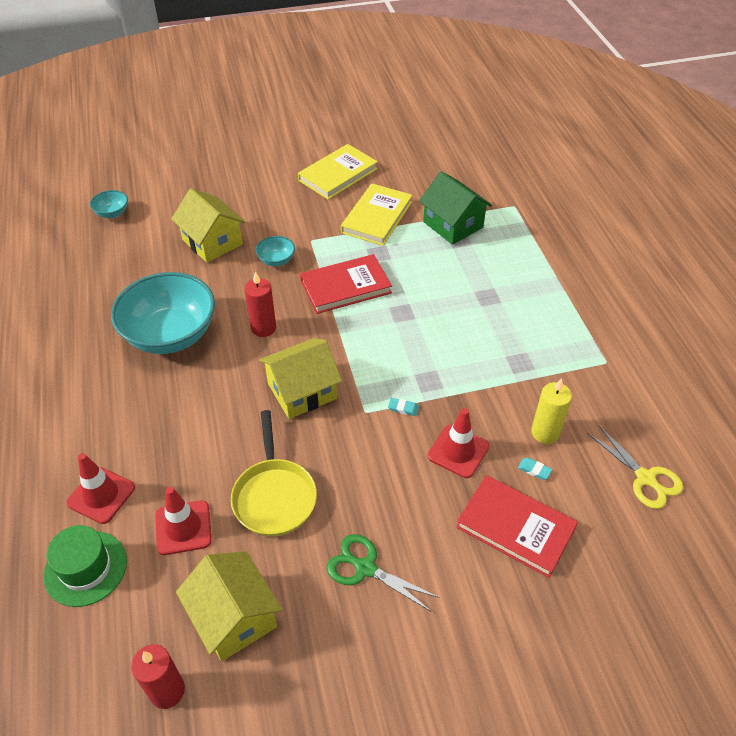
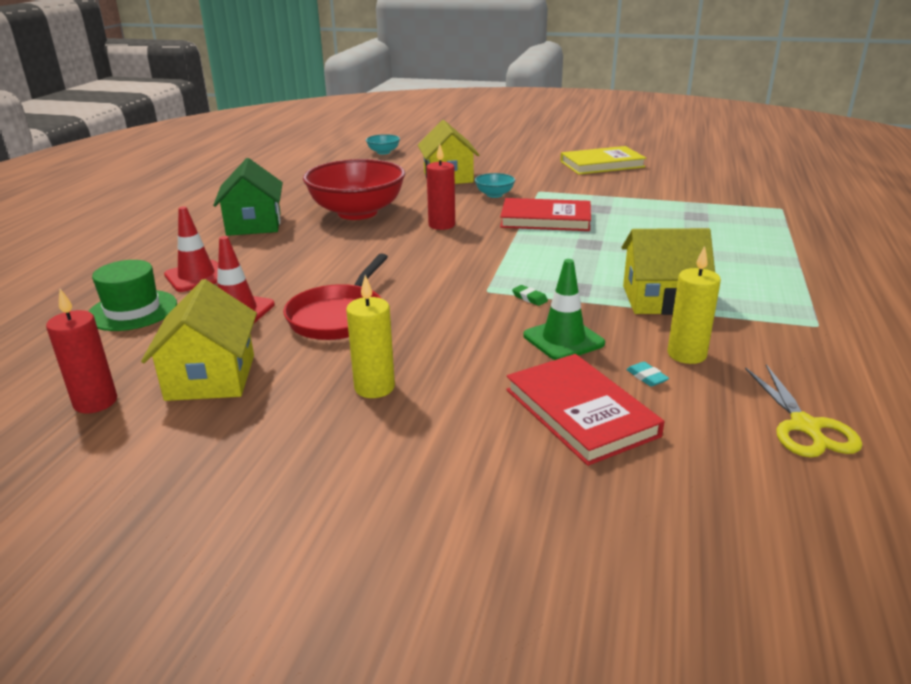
camera: 30 degrees right, 20 degrees down
turquoise bowl [111,272,215,354] -> red bowl [303,159,405,220]
yellow pan [231,410,317,537] -> red pan [283,253,388,340]
yellow house [259,338,342,419] -> yellow house moved to [621,228,715,315]
green scissors [326,534,440,612] -> yellow candle [346,275,395,398]
yellow book [341,183,412,246] -> none
turquoise eraser [388,398,419,416] -> green eraser [512,285,548,306]
green house [419,171,492,245] -> green house moved to [213,158,283,236]
red traffic cone [428,408,489,478] -> green traffic cone [523,259,605,360]

